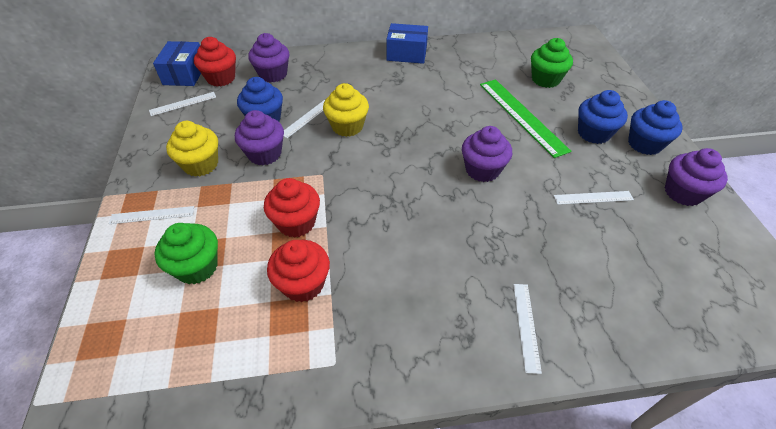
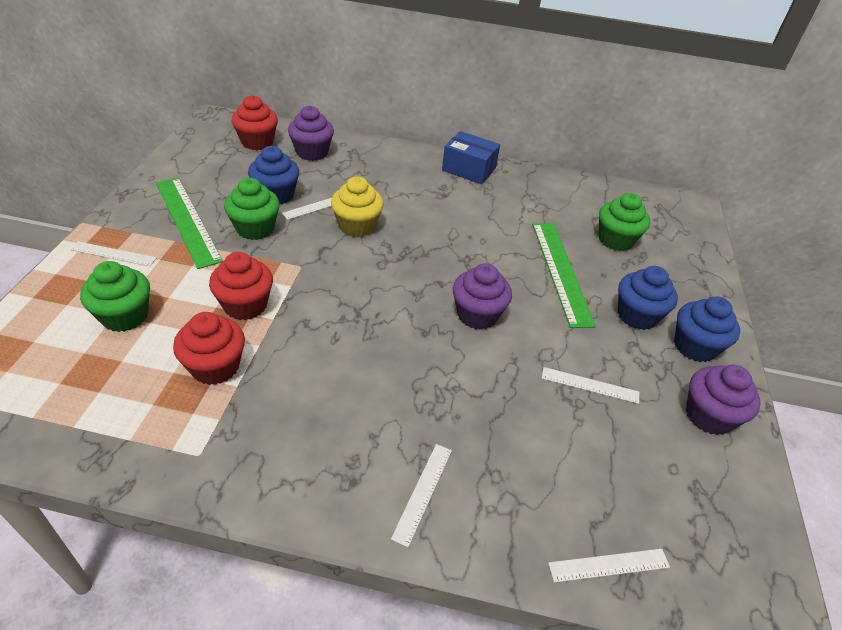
camera: 15 degrees right, 5 degrees down
white ruler [149,92,216,116] -> white ruler moved to [548,549,670,583]
blue box [153,41,201,86] -> none
yellow cupcake [166,121,218,177] -> green ruler [156,178,223,269]
purple cupcake [235,110,284,165] -> green cupcake [224,178,280,240]

